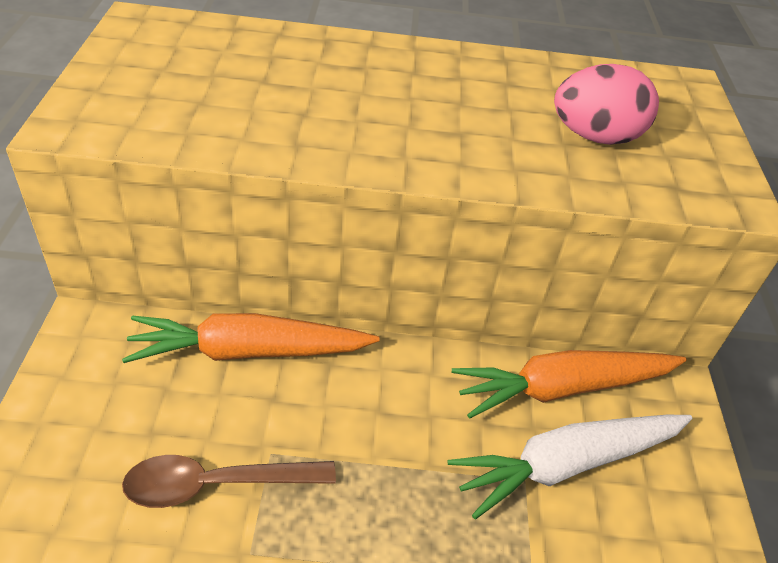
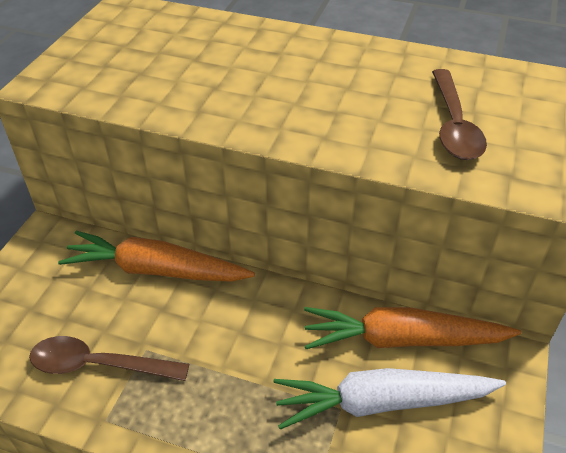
camera: 20 degrees right, 0 degrees up
pink egg [554,64,659,145] -> brown spoon [432,69,487,160]

